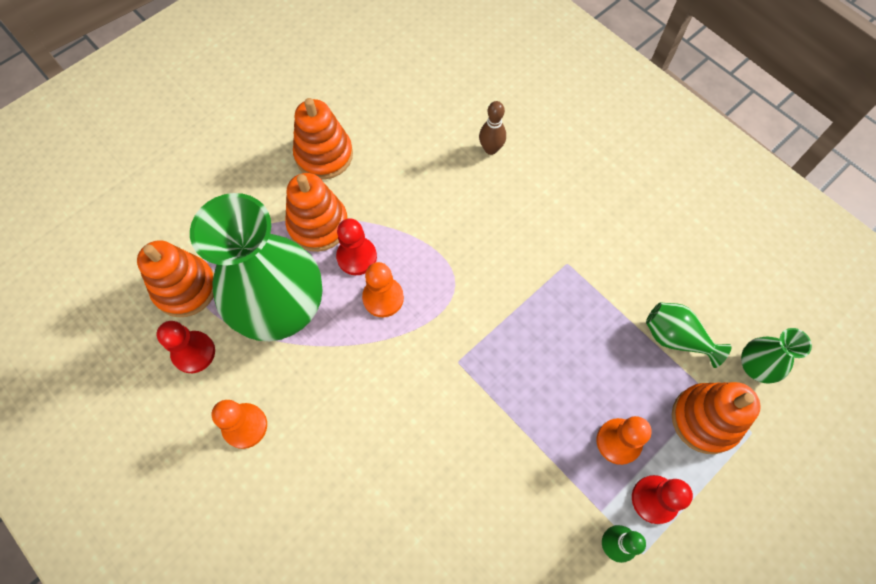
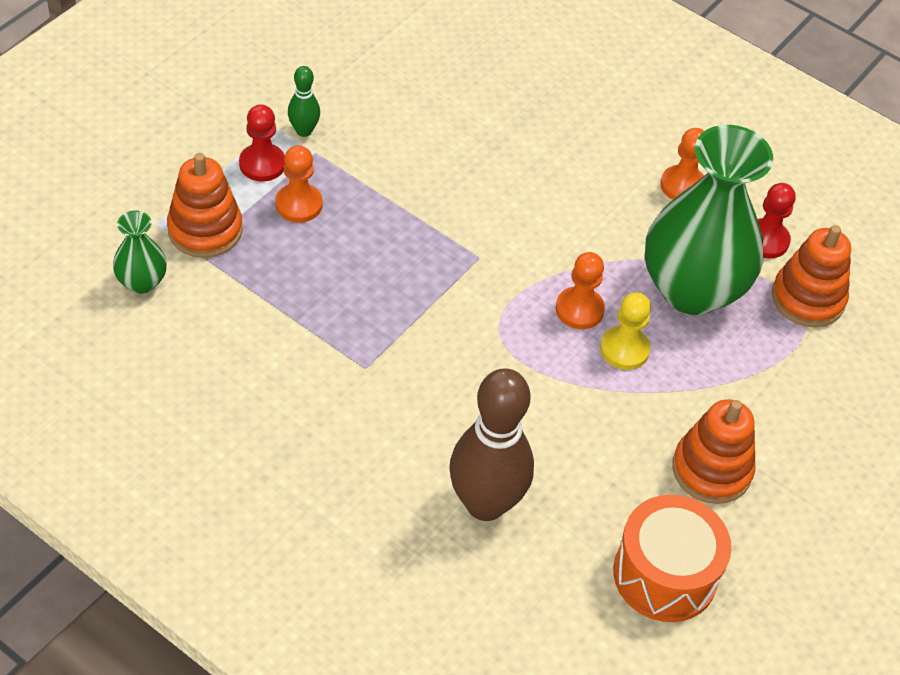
camera: 165 degrees right, 15 degrees down
orange stacking toy [285,173,348,252] -> none
red pawn [336,219,377,275] -> yellow pawn [600,292,651,370]
brown bowling pin [479,101,506,155] -> brown bowling pin [449,368,534,521], size x2.15
green vase [646,302,732,368] -> none
none -> orange drum [613,495,732,622]

